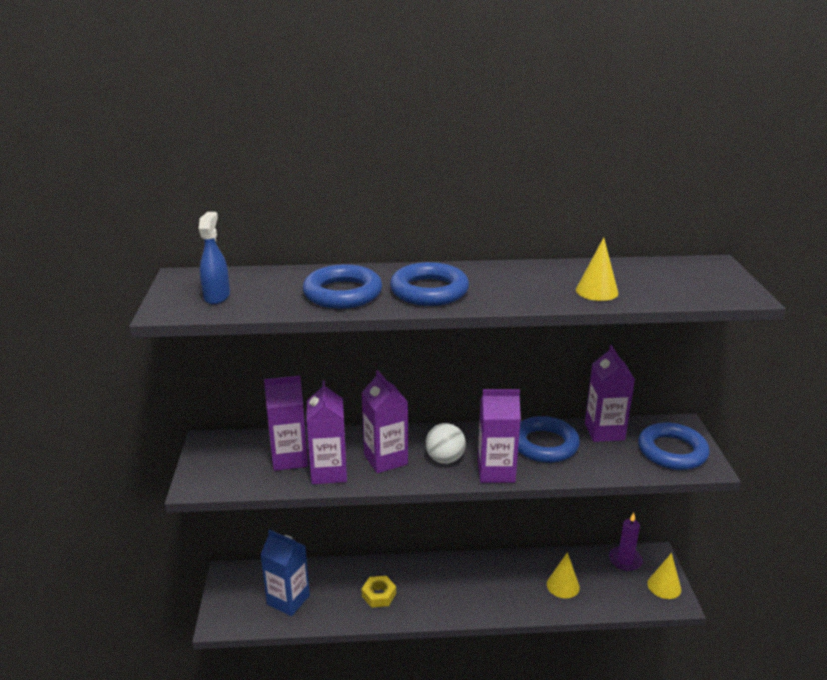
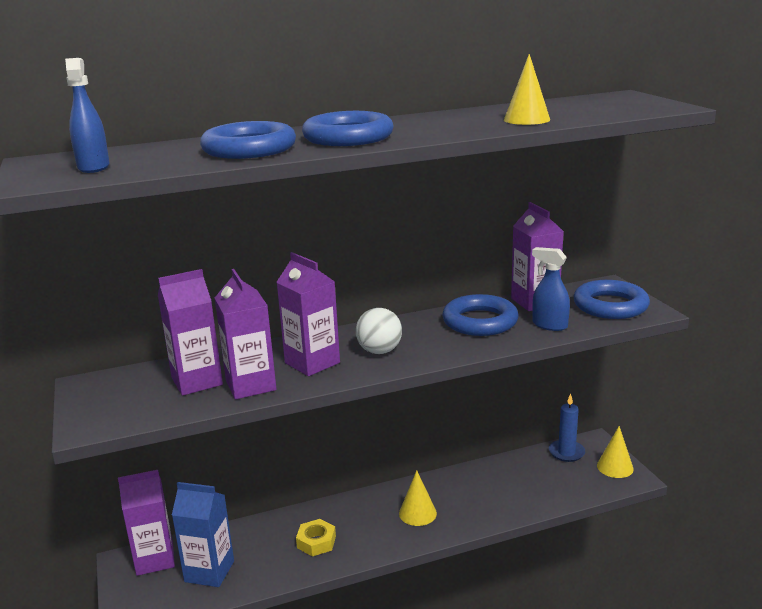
camera: 15 degrees left, 5 degrees down
purple carton [478,389,521,483] -> purple carton moved to [118,470,175,576]
yellow cone [547,552,580,599] -> yellow cone moved to [399,470,437,526]
purple candle [609,513,643,571] -> blue candle [549,394,585,462]
none -> blue spray bottle [532,247,570,331]

